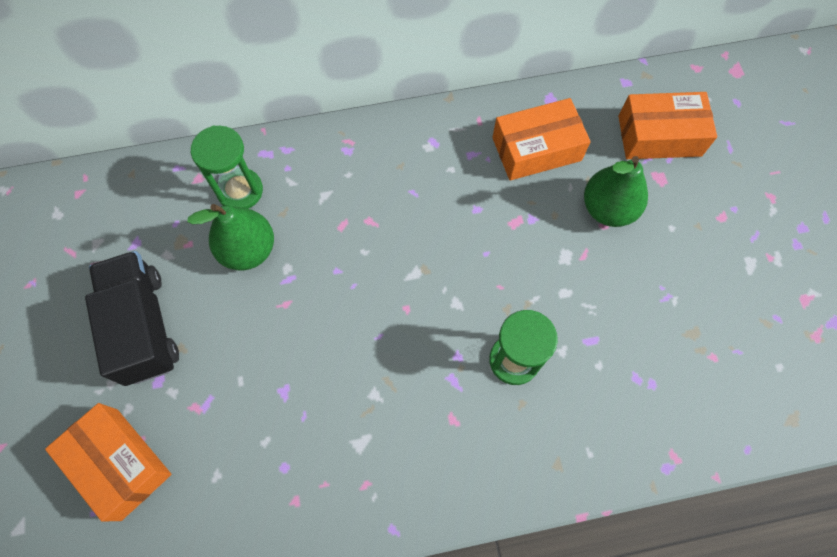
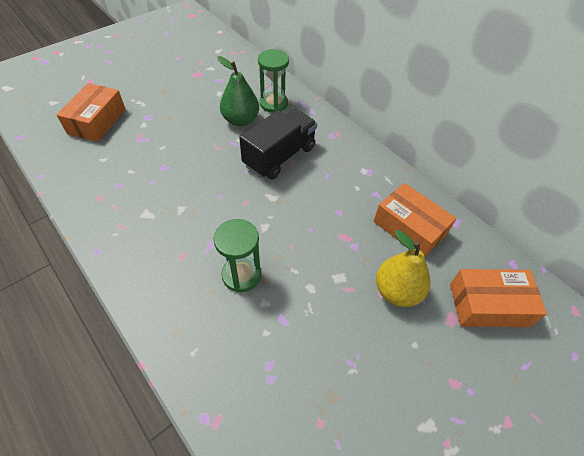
camera: 60 degrees right, 15 degrees down
black truck [85,251,179,386] -> black truck moved to [239,109,317,180]
green pear [584,156,648,227] -> yellow pear [376,230,430,307]
orange box [618,92,717,159] -> orange box turned 60 degrees counterclockwise [450,269,547,327]

